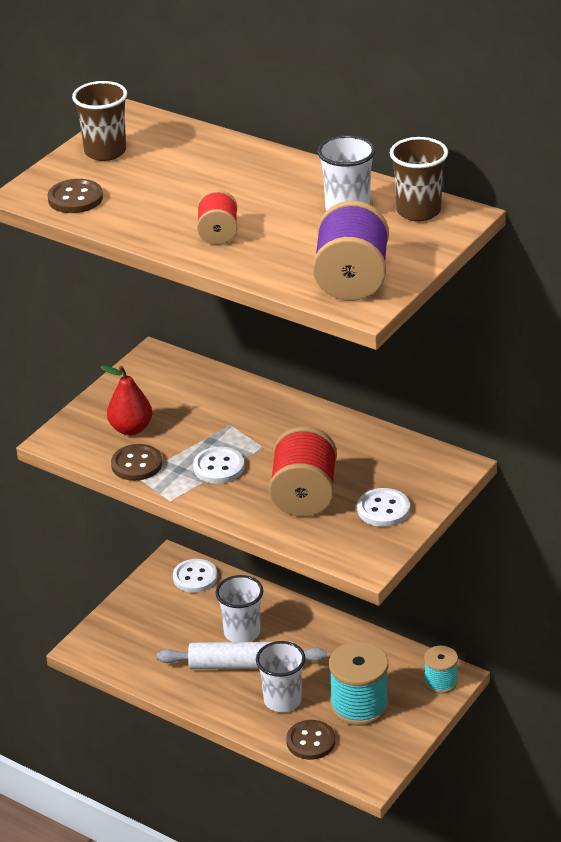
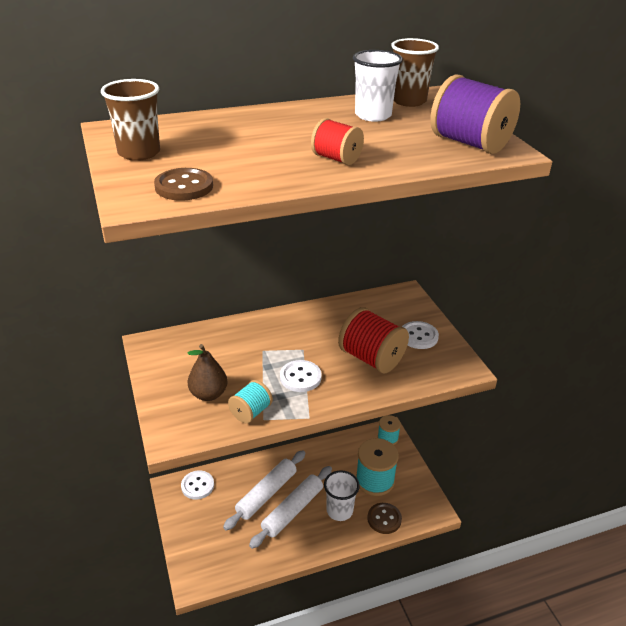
camera: 55 degrees left, 0 degrees up
red pear [101,366,152,435] -> brown pear [188,344,228,401]
brown button [111,444,162,481] -> turquoise spool [228,380,273,423]
white cup [216,575,263,642] -> white rolling pin [223,450,305,531]

